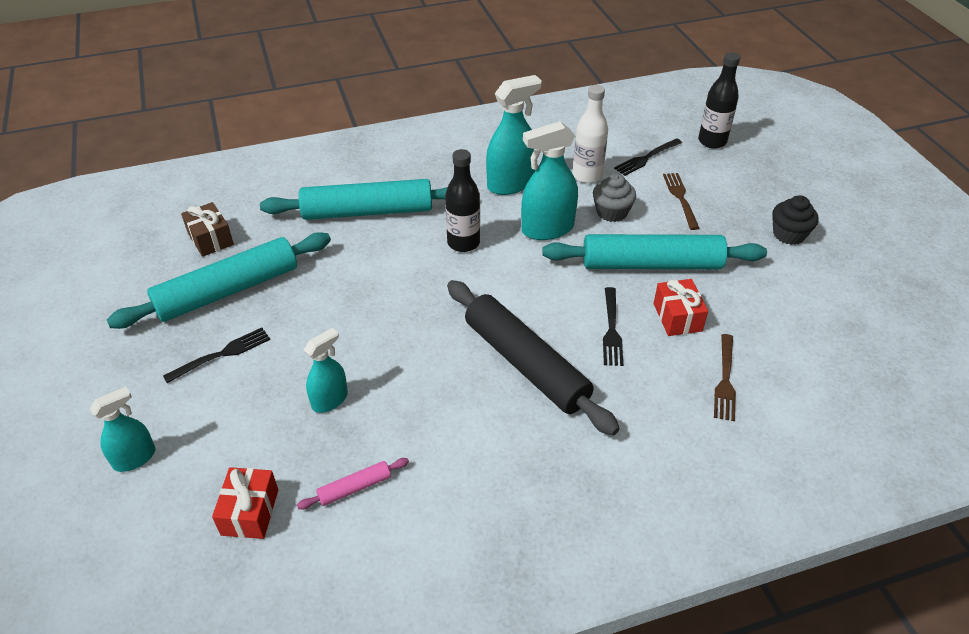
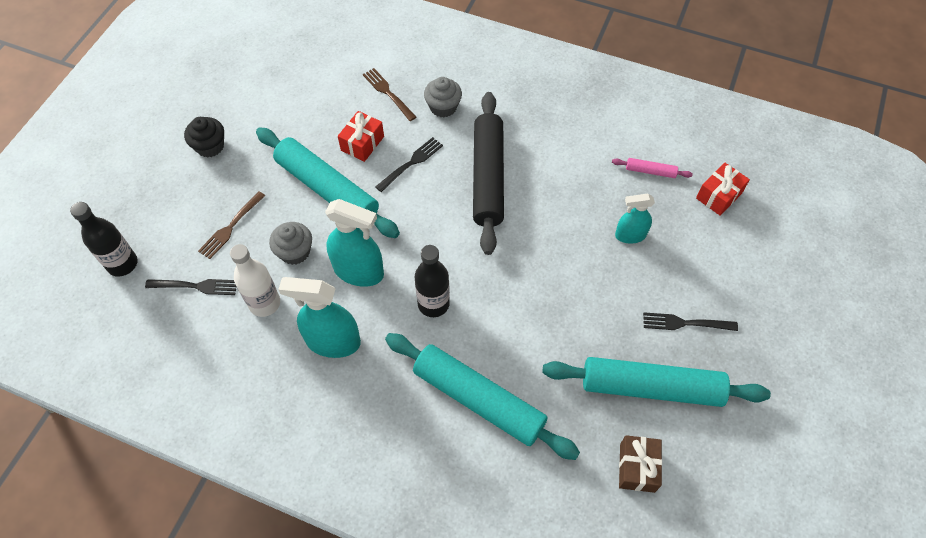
camera: 140 degrees left, 15 degrees up
turquoise spray bottle [90,387,156,472] -> none
brown fork [714,334,736,421] -> brown fork turned 90 degrees counterclockwise [363,68,416,121]
none -> grey cupcake [424,77,462,118]

